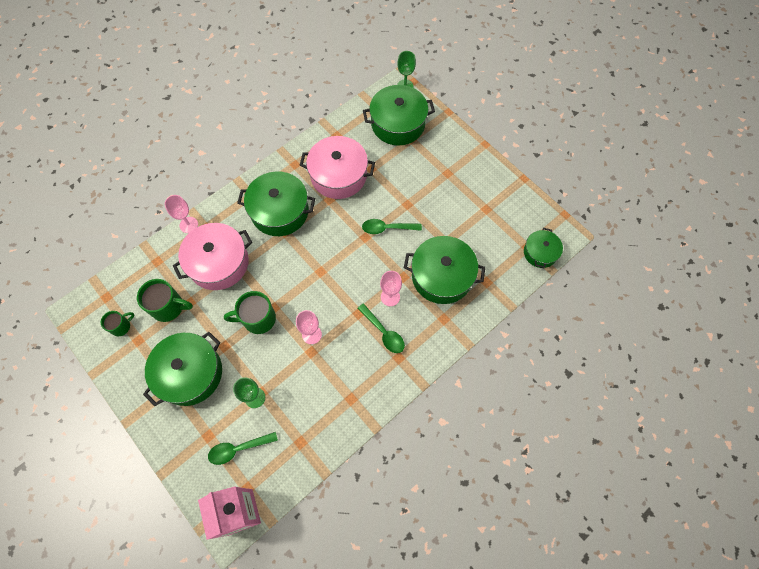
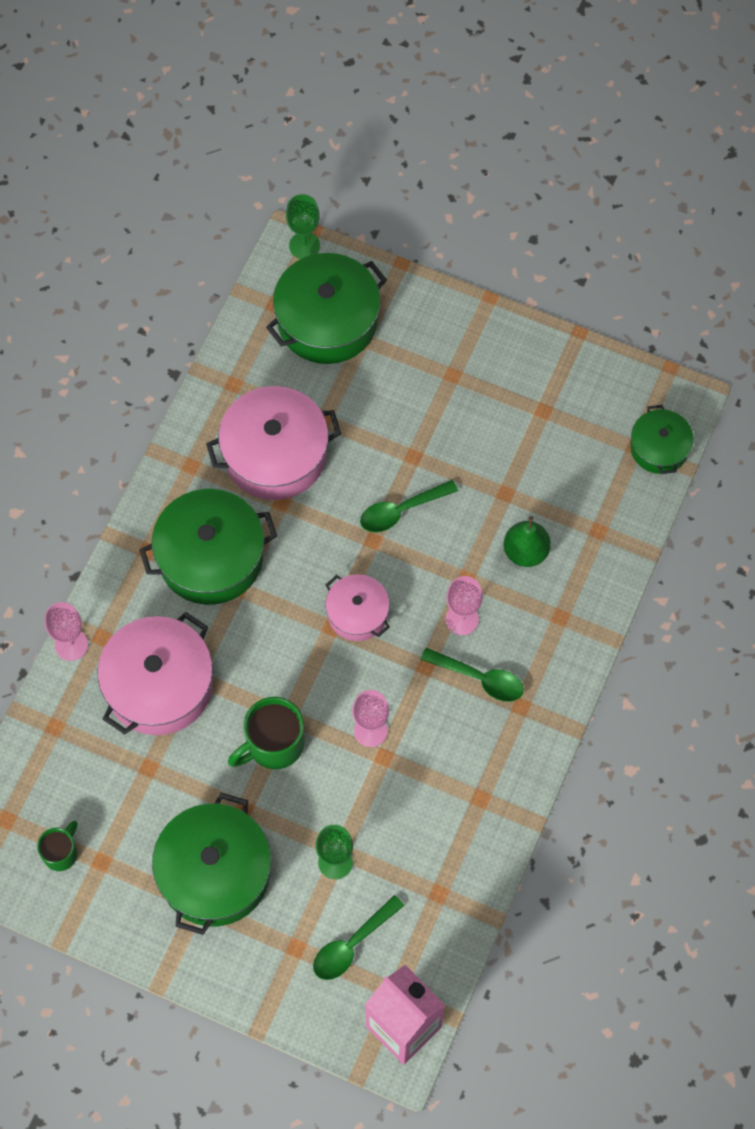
camera: 25 degrees left, 0 degrees up
green mug [137,279,193,322] -> none
green pot [404,236,485,304] -> green pear [504,516,551,567]
none -> pink pot [325,574,390,641]

